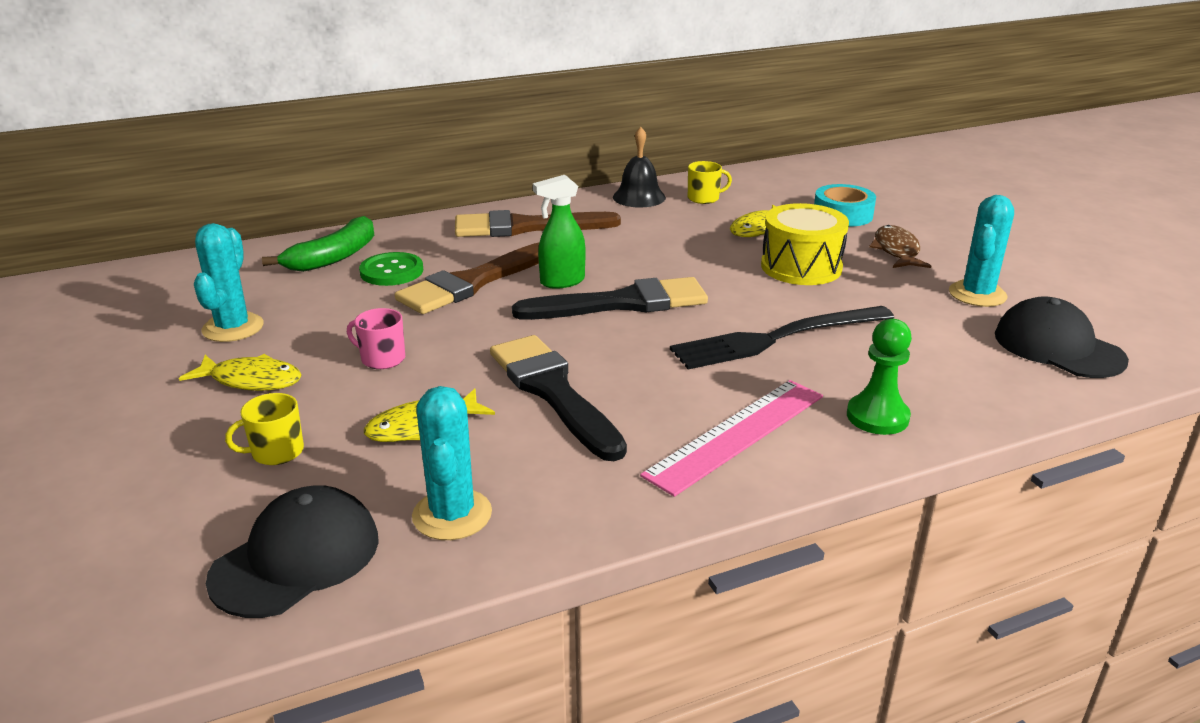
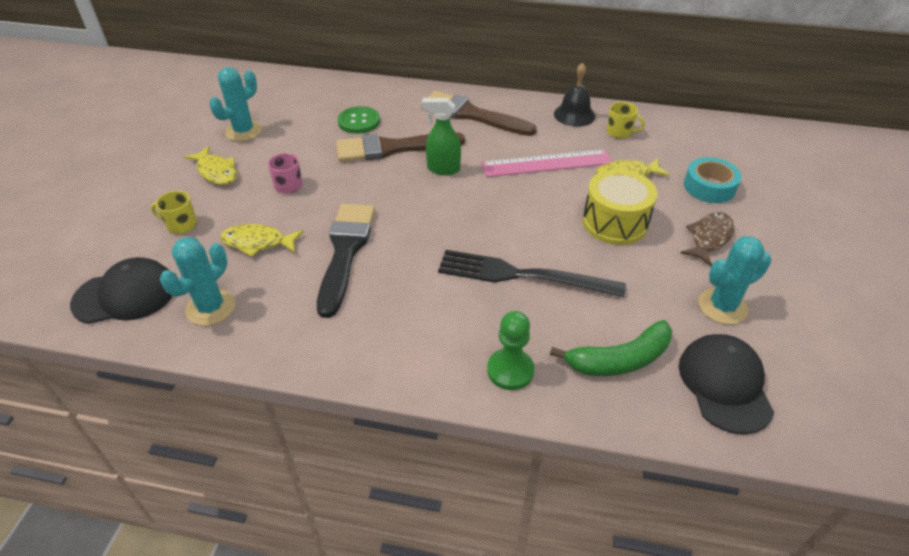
camera: 35 degrees right, 15 degrees up
green banana [262,216,374,272] -> green banana moved to [550,320,672,376]
black brush [512,277,708,320] -> none
pink ruler [640,380,823,497] -> pink ruler moved to [481,149,612,177]

